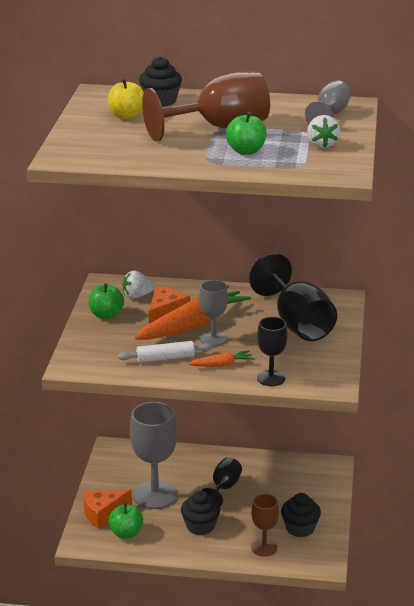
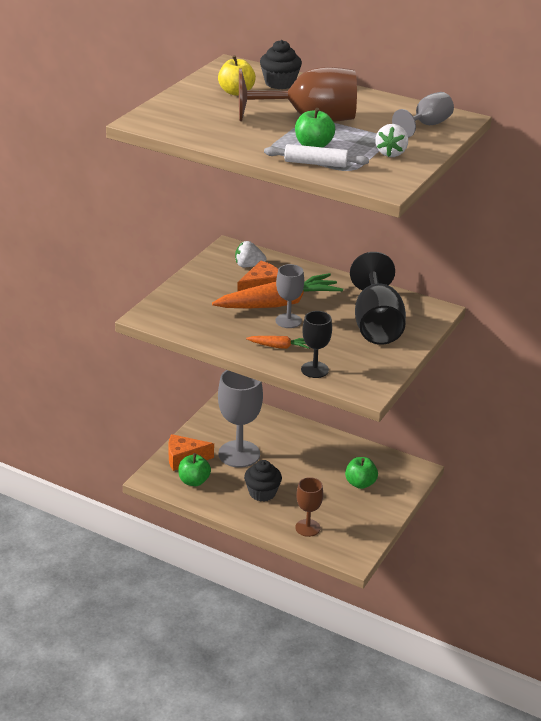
camera: 20 degrees right, 5 degrees up
green apple [89,283,124,319] -> green apple moved to [345,457,378,489]
white rolling pin [118,341,213,362] -> white rolling pin moved to [264,144,369,168]
black goblet [201,457,242,507] -> none
black cupcake [281,493,321,537] -> none

